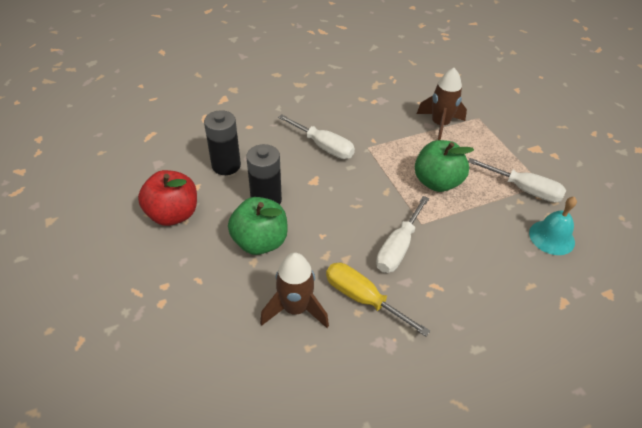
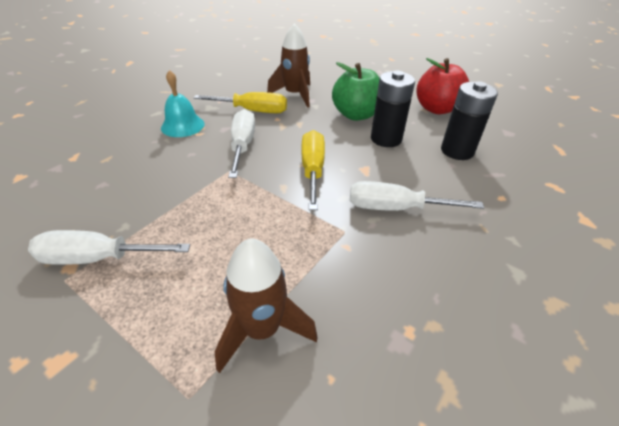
camera: 150 degrees right, 5 degrees down
green apple [415,140,474,192] -> none
turquoise bell [529,197,577,255] -> turquoise bell moved to [161,70,204,137]
none -> yellow screwdriver [302,130,325,210]

